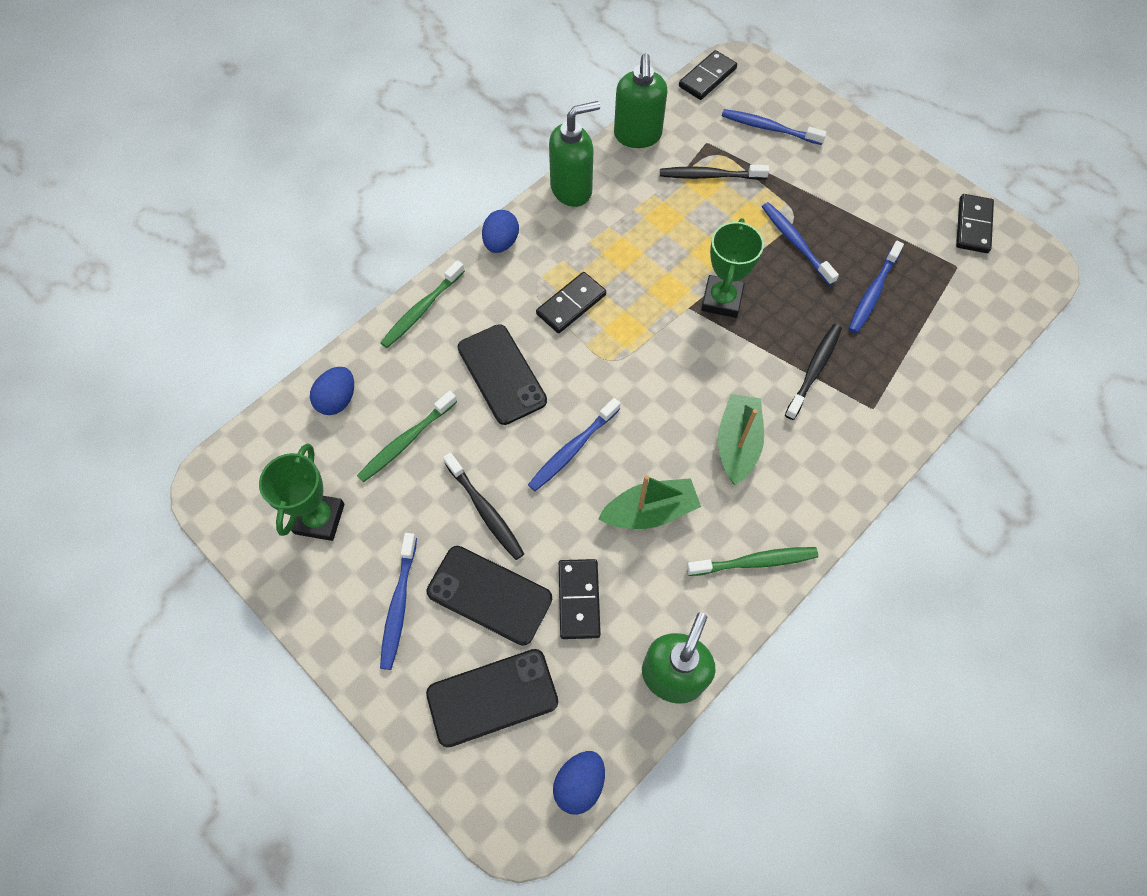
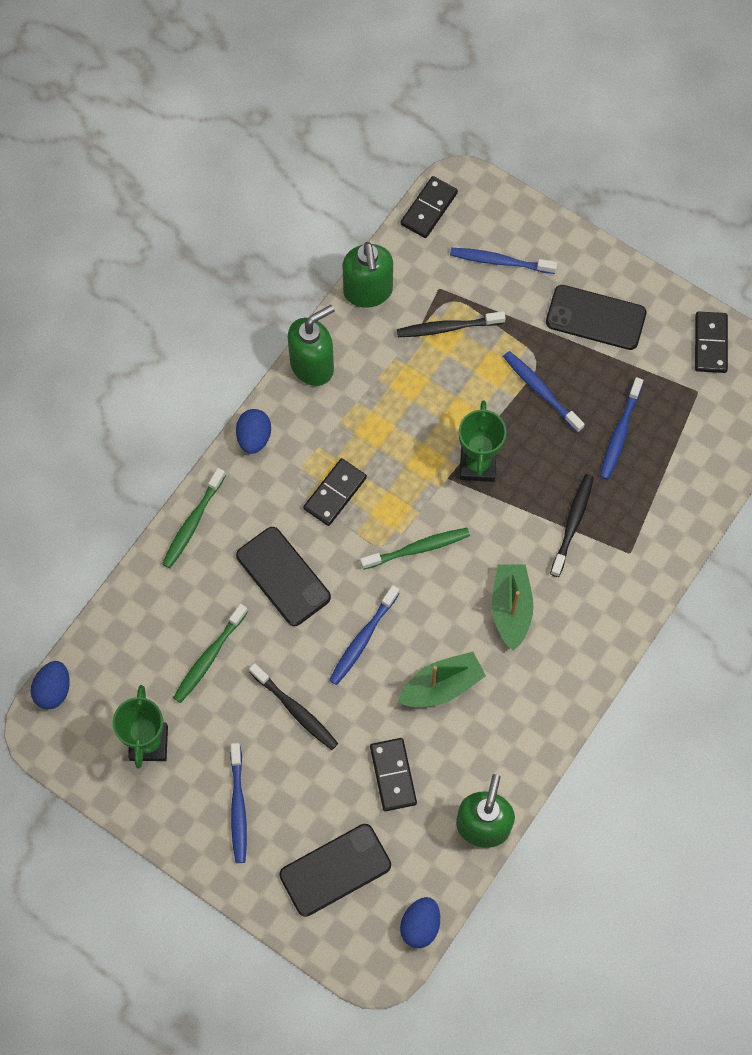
camera: 10 degrees left, 5 degrees up
blue egg [310,367,354,415] -> blue egg moved to [31,661,70,709]
black phone [427,546,552,646] -> black phone moved to [546,285,646,350]
green toothbrush [687,547,818,576] -> green toothbrush moved to [360,528,470,570]

